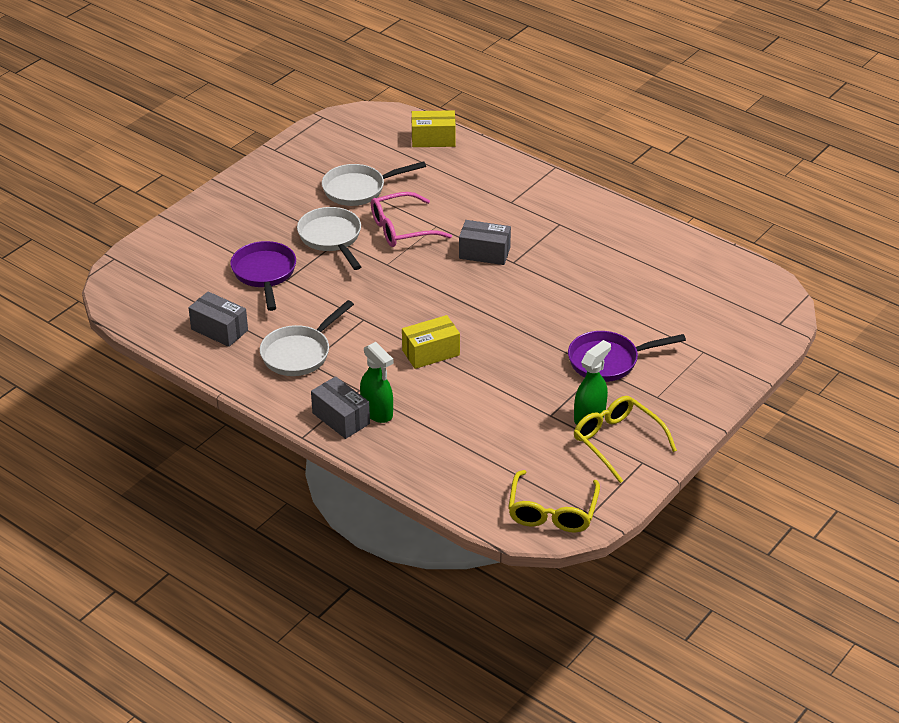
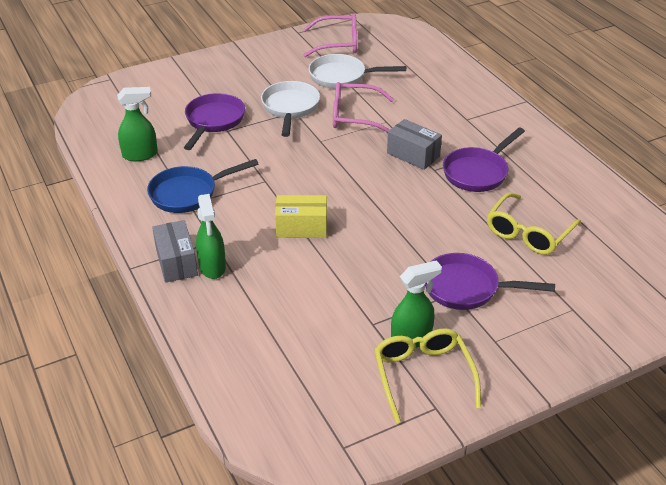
camera: 25 degrees right, 0 degrees up
grey box [189,291,248,347] -> green spray bottle [117,87,158,161]
white pan [260,300,354,376] -> blue pan [147,159,259,213]
yellow box [412,110,456,147] -> none
yellow glasses [508,470,600,533] -> yellow glasses moved to [487,192,581,255]
none -> pink glasses [303,14,357,57]
none -> purple pan [443,127,525,192]

